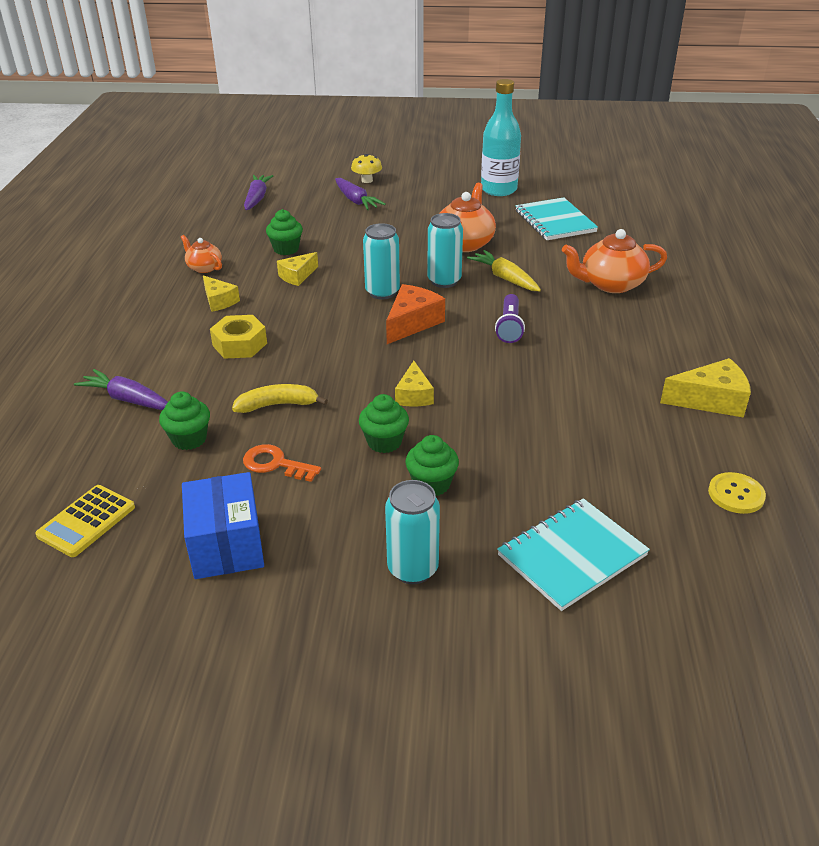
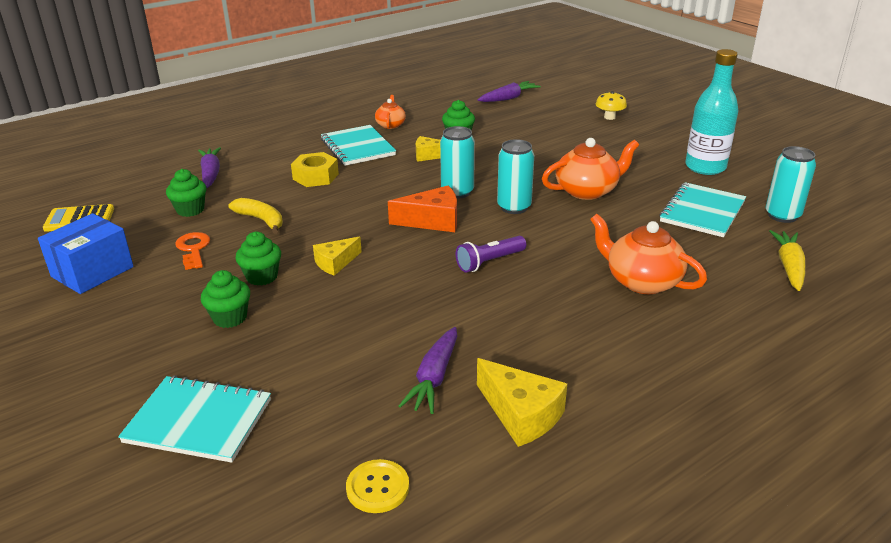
camera: 50 degrees right, 5 degrees down
yellow cheese [203,275,240,312] -> turquoise notebook [321,125,396,166]
purple carrot [335,178,386,210] -> purple carrot moved to [398,327,457,414]
turquoise can [385,480,440,584] -> turquoise can moved to [766,146,816,223]
yellow carrot [467,250,541,291] -> yellow carrot moved to [769,230,806,291]

